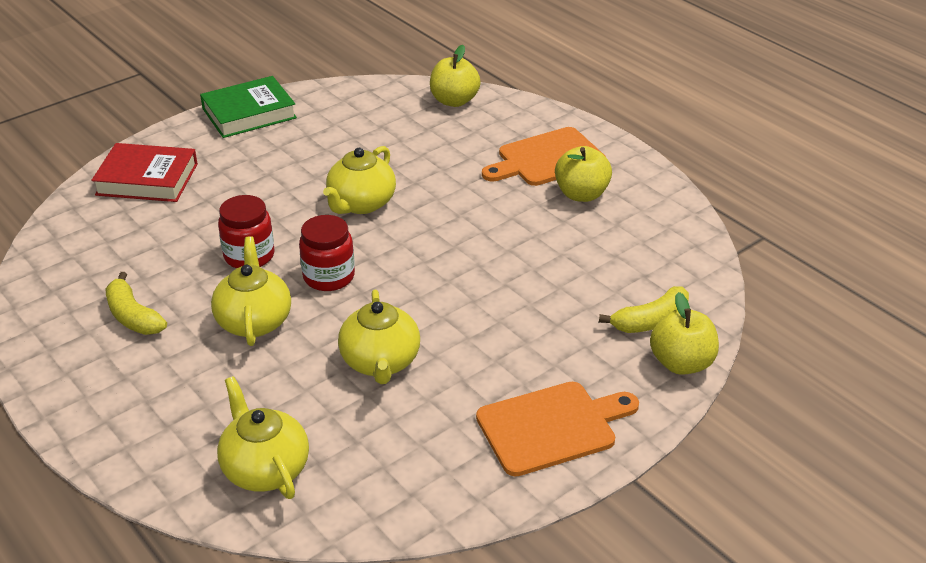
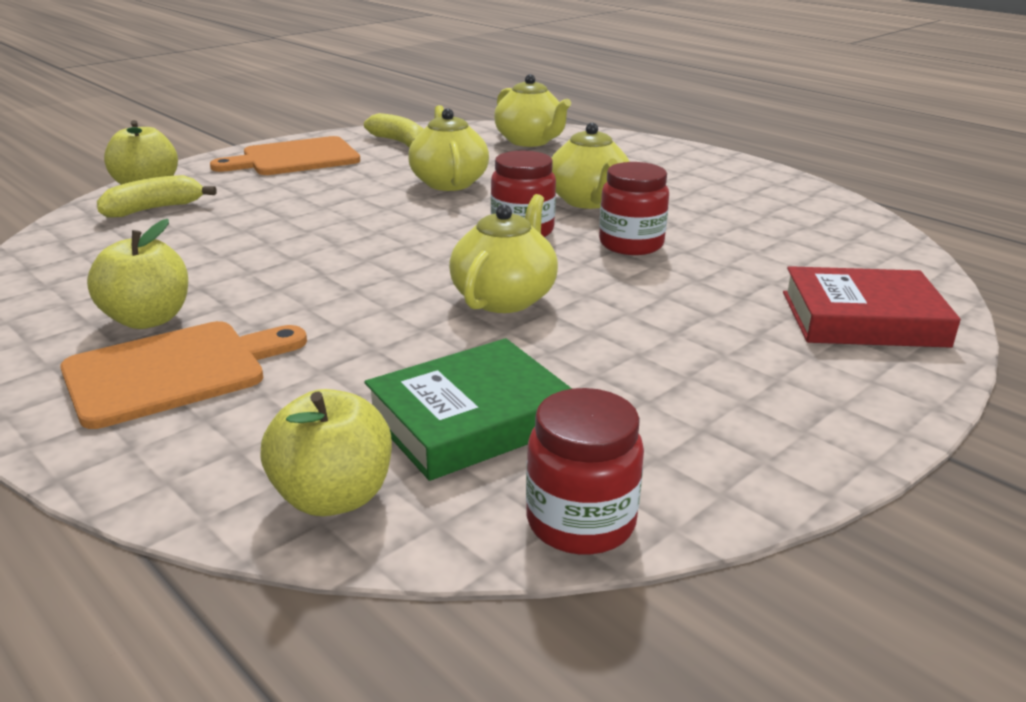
camera: 175 degrees right, 10 degrees down
yellow banana [106,272,167,335] -> yellow banana moved to [364,113,424,147]
green book [200,76,297,138] -> green book moved to [364,338,572,481]
none -> red jar [526,388,644,555]

